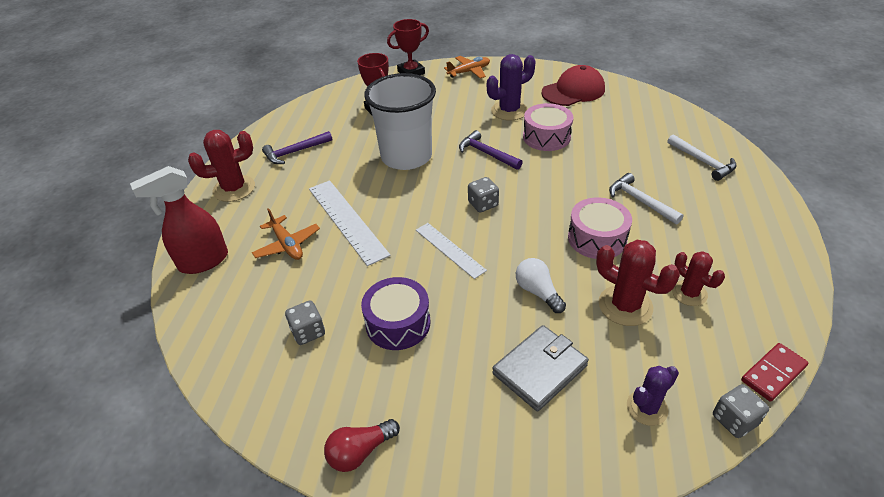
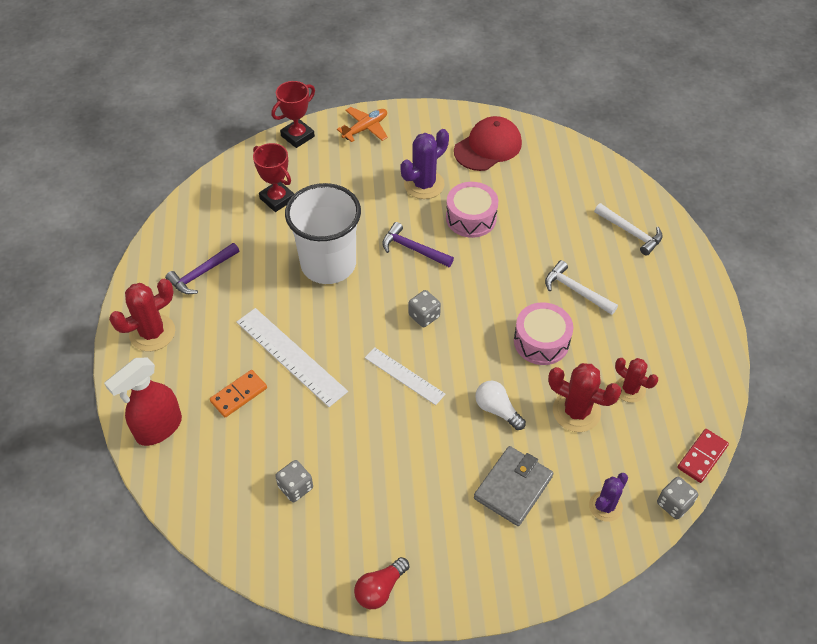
camera: 15 degrees left, 10 degrees up
orange plane [252,208,320,260] -> orange domino [210,370,267,418]
purple drum [361,277,430,350] -> none

